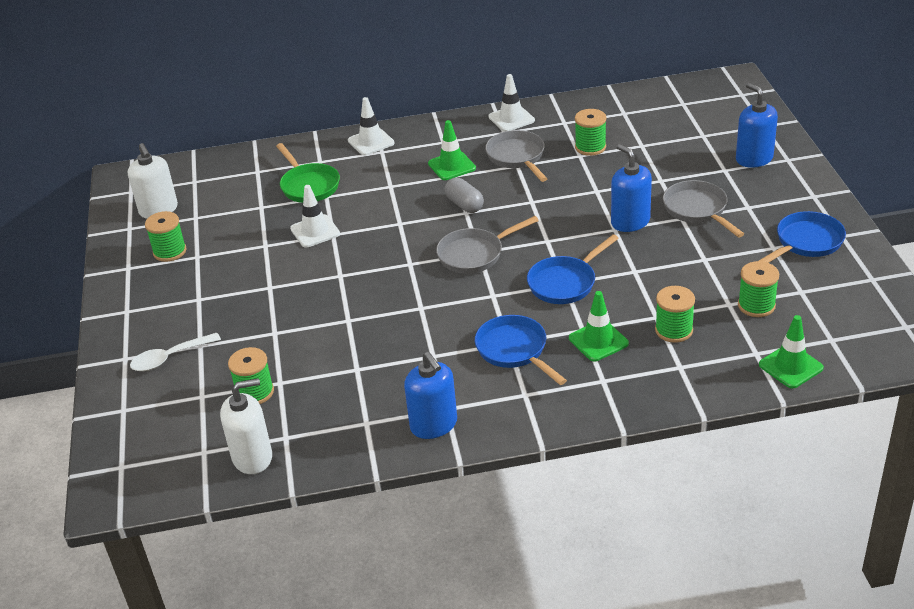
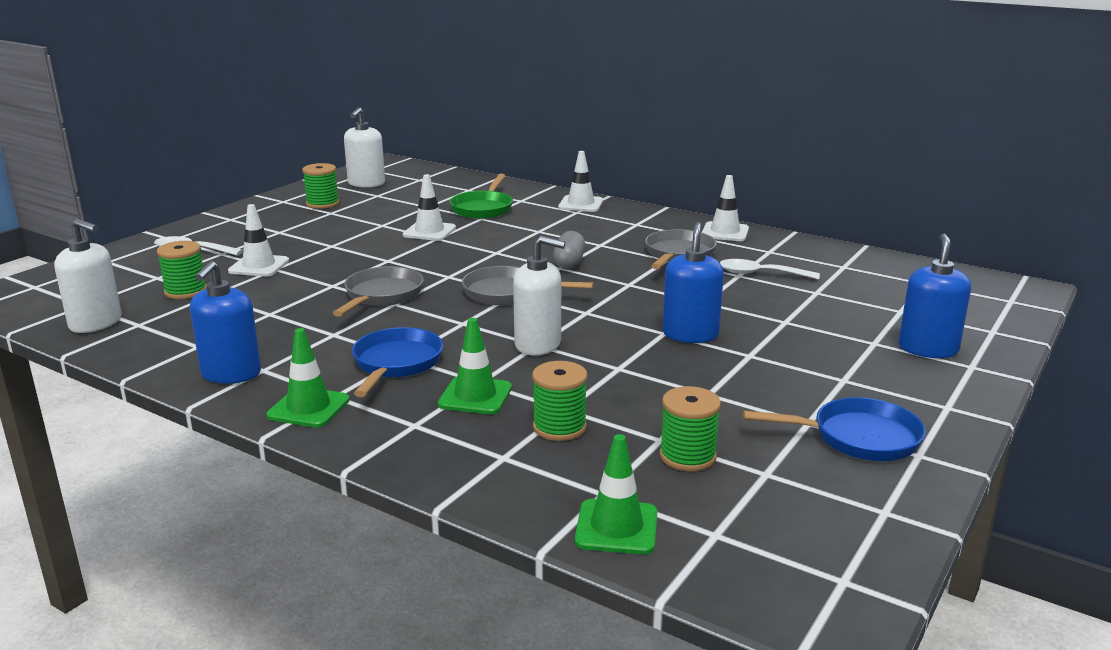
camera: 40 degrees right, 15 degrees down
green traffic cone [428,120,476,180] -> green traffic cone moved to [266,328,350,428]
blue pan [527,234,619,304] -> white soap dispenser [513,236,566,356]
green spool [575,109,606,156] -> white spoon [720,259,820,280]
grey pan [663,180,744,237] -> grey pan moved to [333,266,424,317]
none -> white traffic cone [228,204,289,276]

